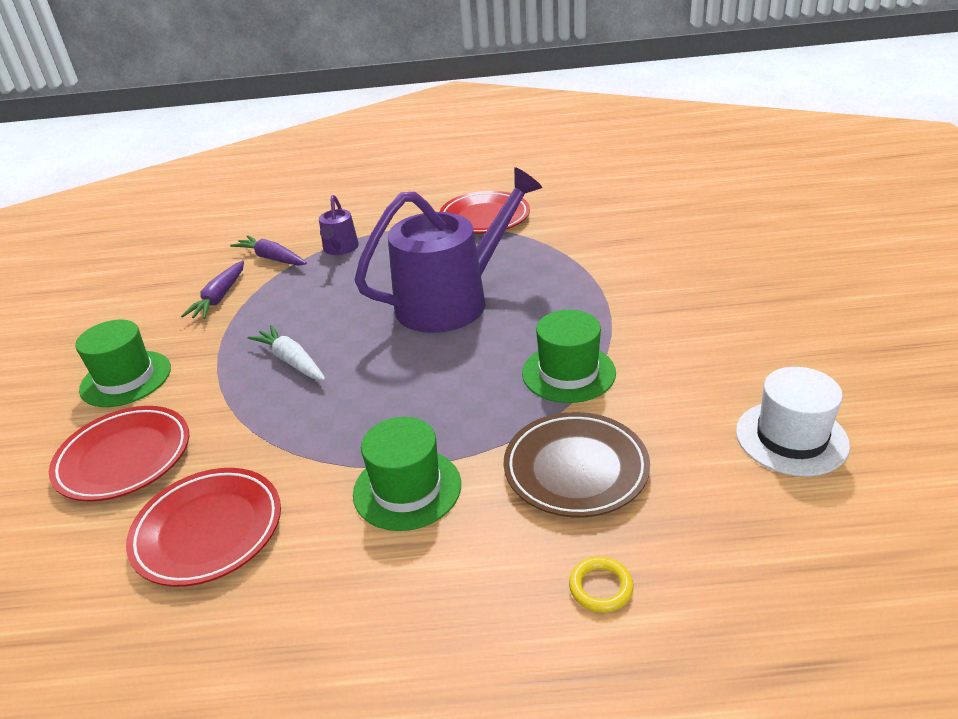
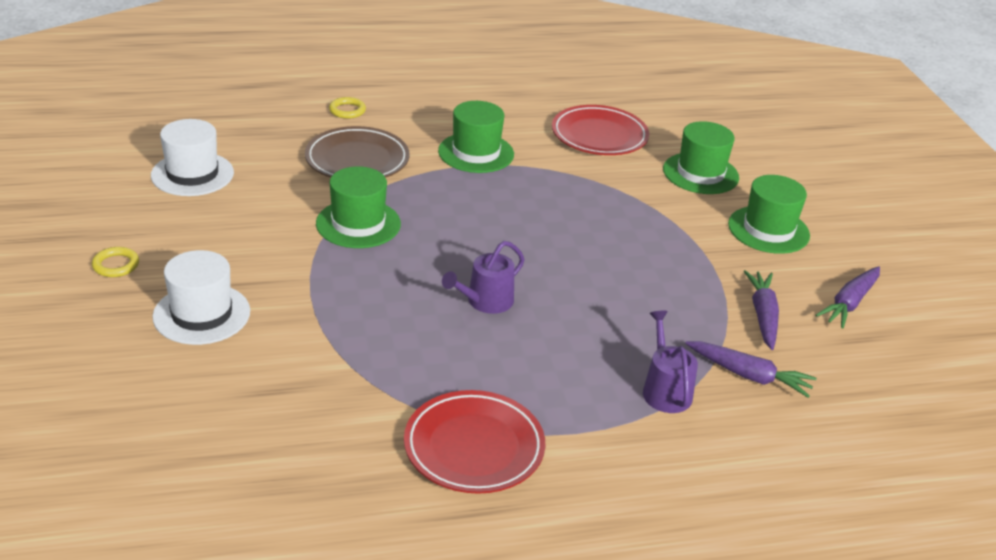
camera: 165 degrees right, 0 degrees up
red plate [49,406,189,502] -> green hat [663,121,739,194]
white carrot [248,325,326,381] -> none
purple watering can [355,167,542,333] -> purple watering can [442,241,525,314], size x0.45
none -> yellow ring [92,247,139,277]
none -> white hat [152,250,250,345]
none -> purple carrot [815,266,880,329]

